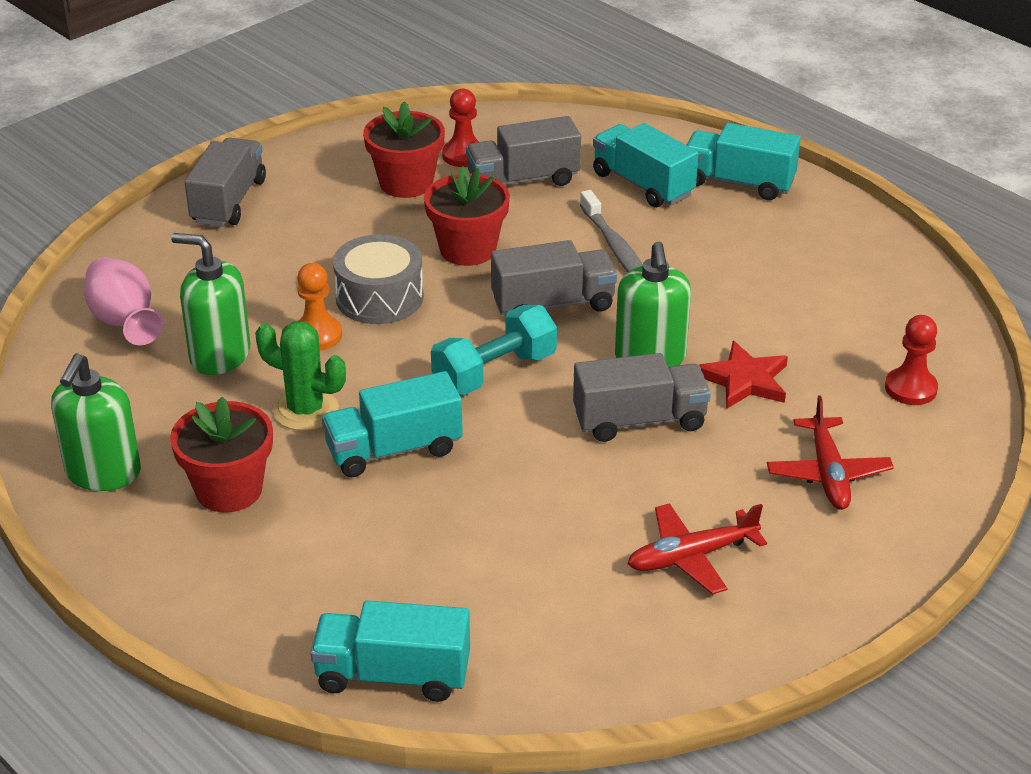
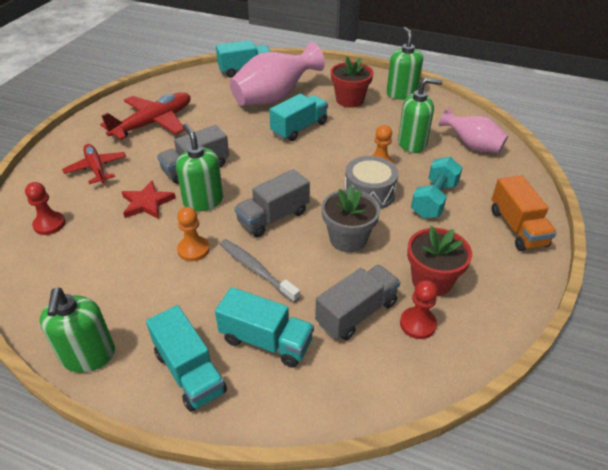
camera: 155 degrees right, 5 degrees up
grey truck [185,138,266,227] -> orange truck [491,175,557,251]
green cactus [255,321,346,431] -> none
red flower pot [424,166,510,266] -> grey flower pot [322,185,380,253]
turquoise dumbbell [431,305,557,395] -> turquoise dumbbell moved to [411,157,463,218]
red plane [628,503,767,594] -> red plane [100,92,190,140], size x1.59
turquoise truck [687,123,801,200] -> turquoise truck turned 60 degrees clockwise [146,305,227,412]
none -> green soap dispenser [40,288,115,372]
none -> orange pawn [177,207,210,261]
none -> pink vase [230,42,325,106]

